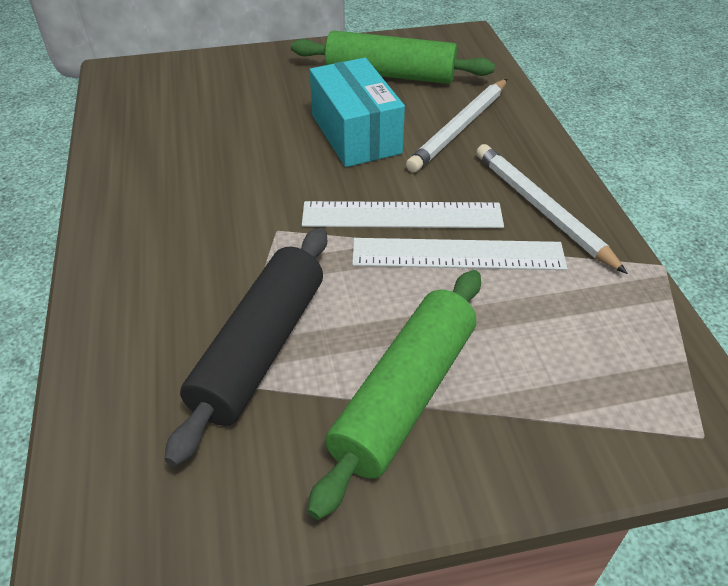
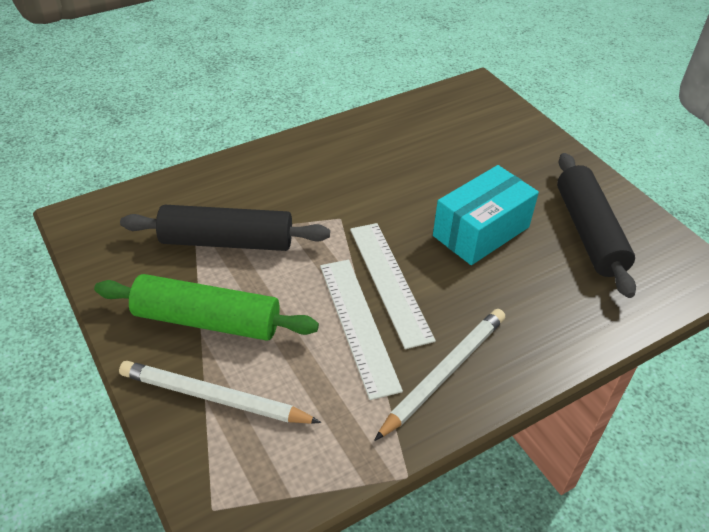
camera: 70 degrees right, 0 degrees up
green rolling pin [291,30,495,84] -> black rolling pin [557,153,636,298]
white pencil [406,79,507,173] -> white pencil moved to [119,361,321,424]

